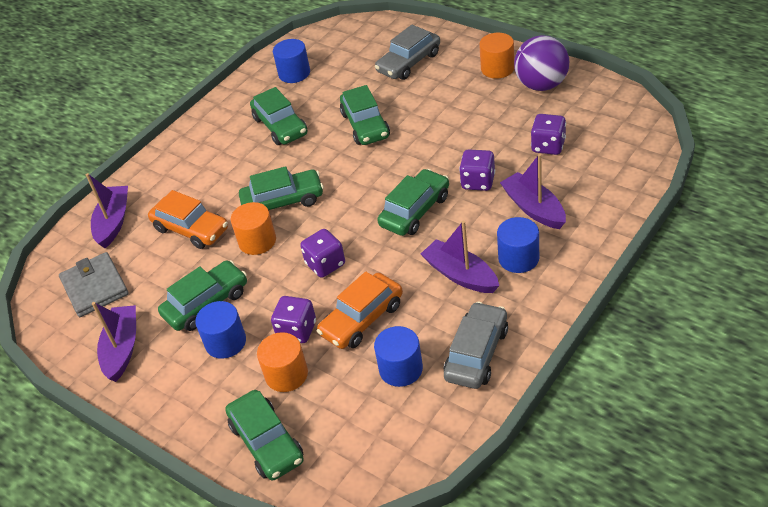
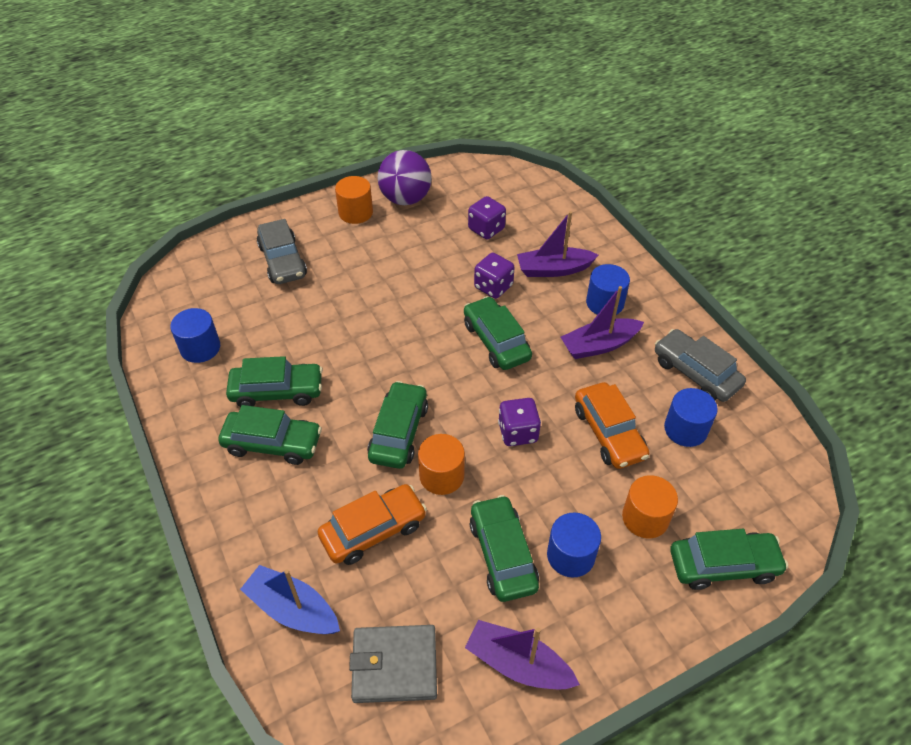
camera: 70 degrees left, 5 degrees up
purple boat [86,173,128,248] -> blue boat [240,565,340,634]
purple dice [271,296,316,343] -> none
green car [340,85,390,145] -> green car moved to [218,405,322,465]

